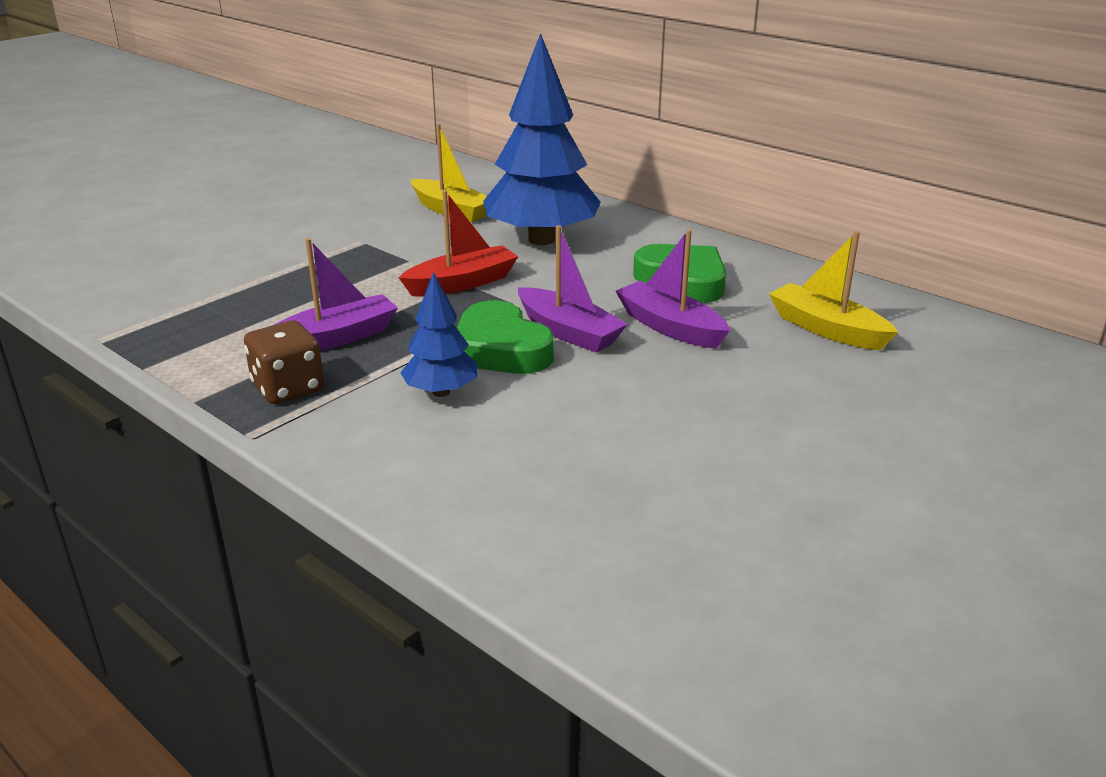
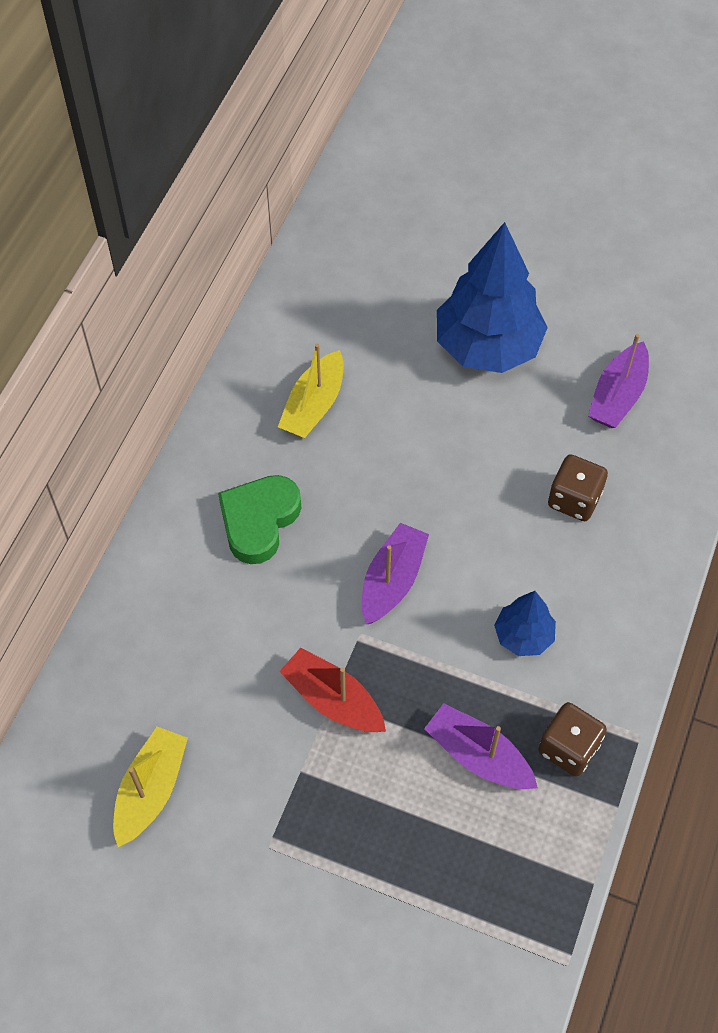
camera: 110 degrees left, 30 degrees up
green heart [457,300,554,374] -> none
blue tree [483,33,601,245] -> blue tree moved to [437,222,548,373]
purple boat [616,229,730,349] -> purple boat moved to [588,334,649,428]
none -> brown dice [548,454,608,521]

